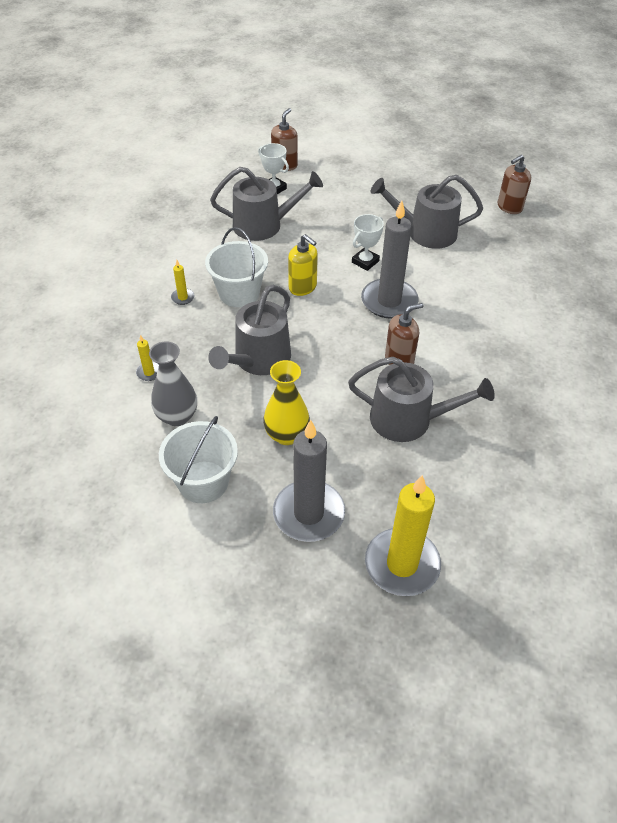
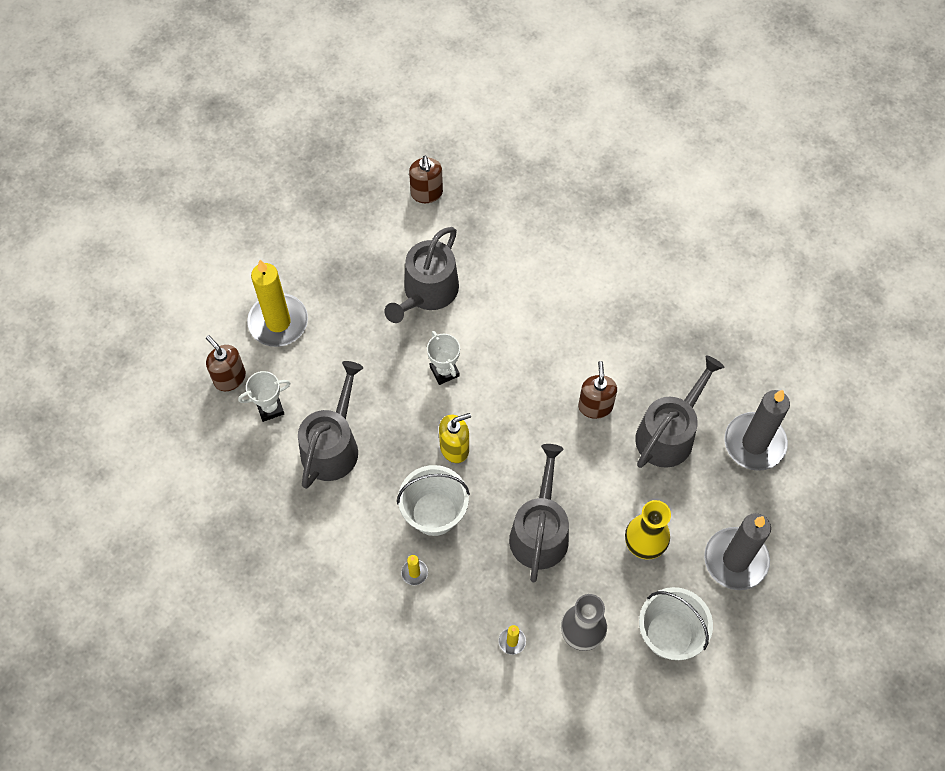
camera: 65 degrees left, 15 degrees up
grey watering can [208,285,291,375] -> grey watering can turned 135 degrees counterclockwise [509,444,569,582]
grey candle [361,201,419,319] -> grey candle moved to [724,390,790,471]
yellow candle [365,475,441,596] -> yellow candle moved to [247,260,308,347]

